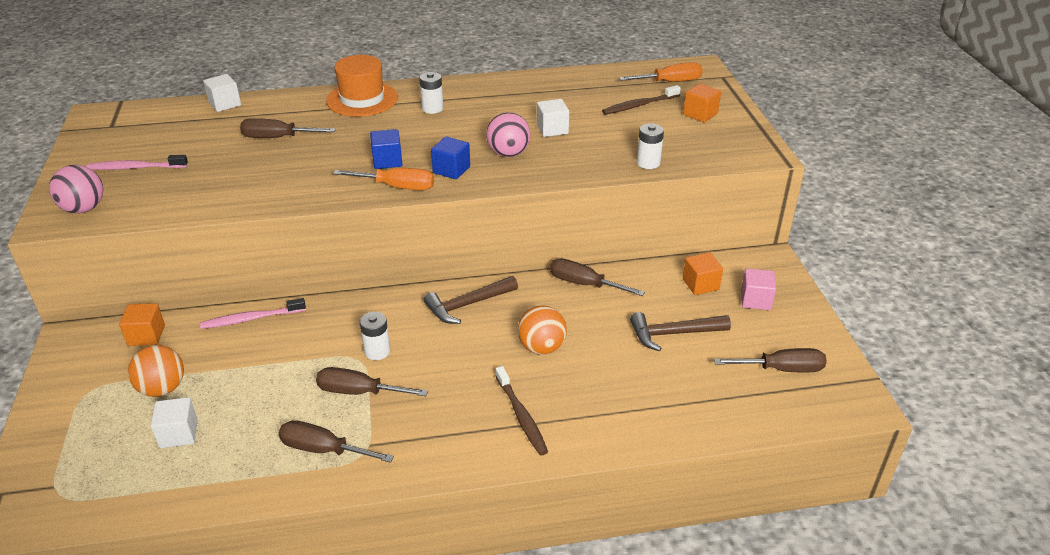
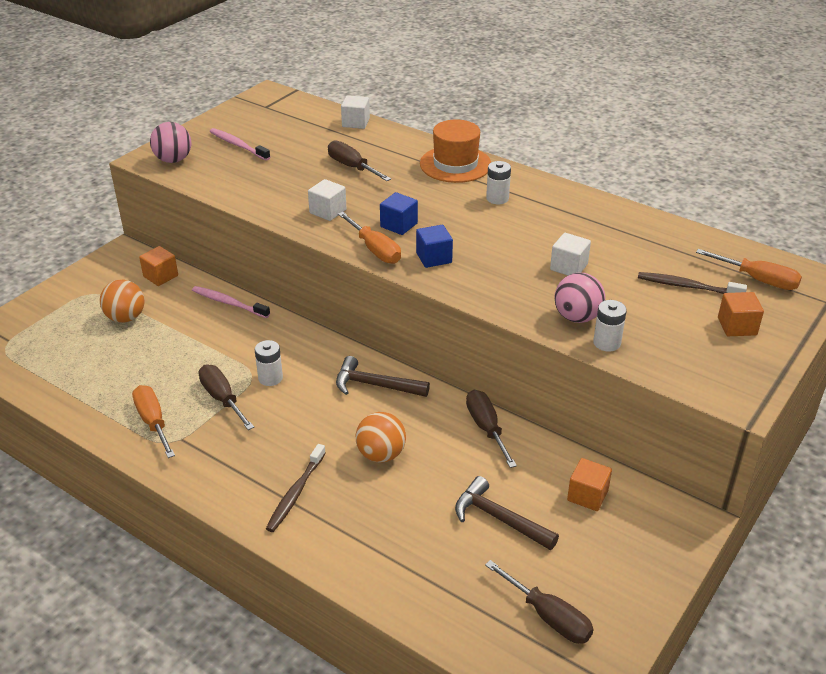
camera: 45 degrees right, 0 degrees up
white cube [151,397,198,448] -> white cube moved to [308,179,347,221]
brown screwdriver [279,420,394,463] -> orange screwdriver [132,385,175,458]
pink ball [486,112,530,157] -> pink ball moved to [554,273,606,323]
pink cube [741,268,776,310] -> none

